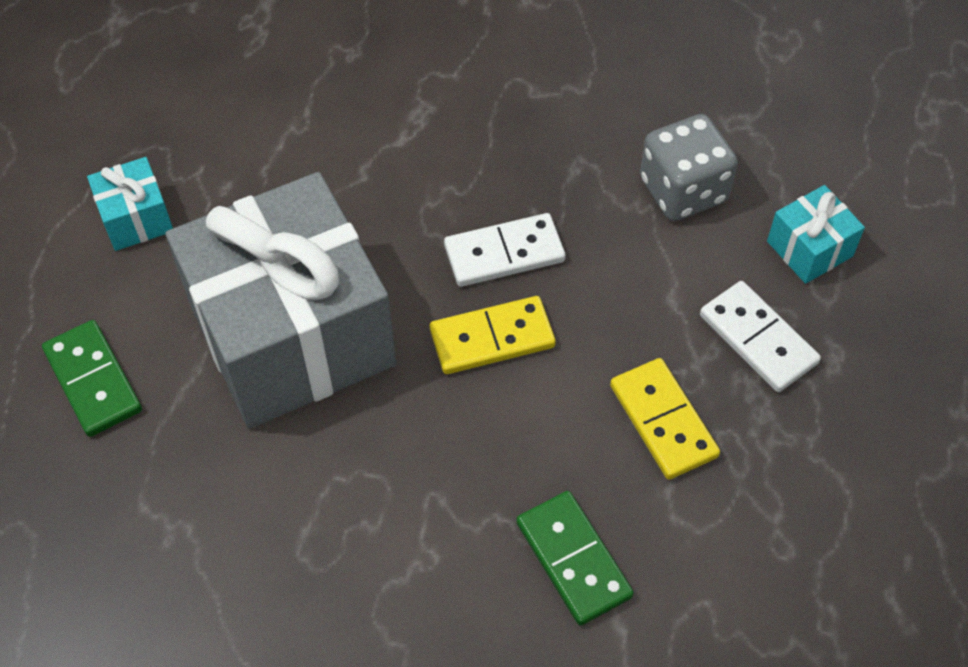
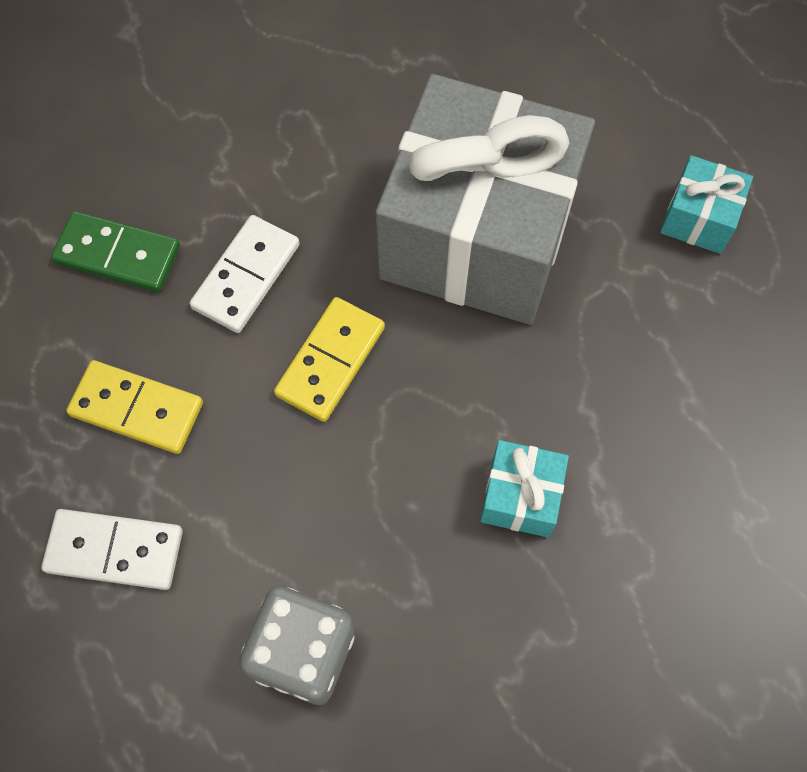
camera: 135 degrees right, 10 degrees up
green domino [42,320,142,437] -> none
white domino [444,213,566,287] -> white domino moved to [190,215,300,333]
turquoise gift [767,185,865,284] -> turquoise gift moved to [480,440,569,537]

